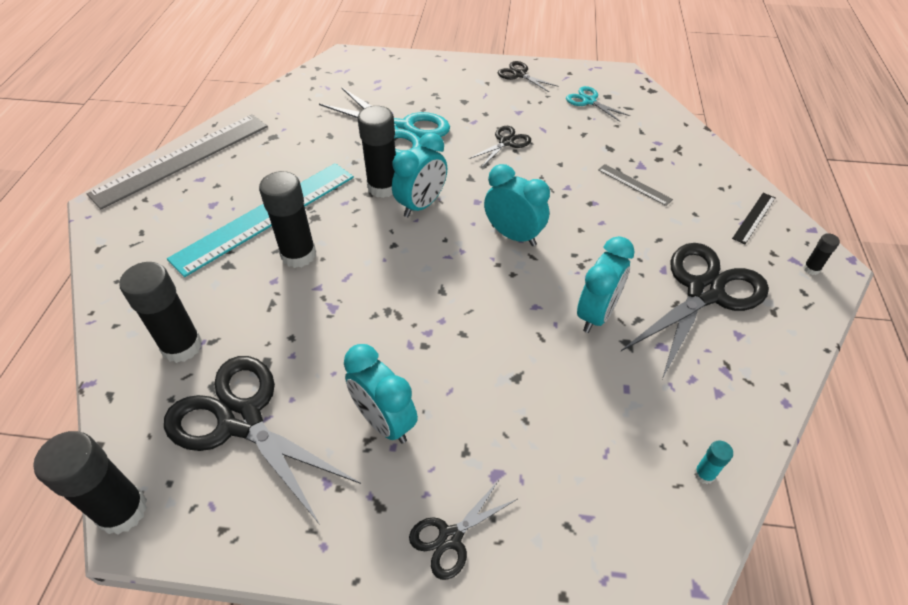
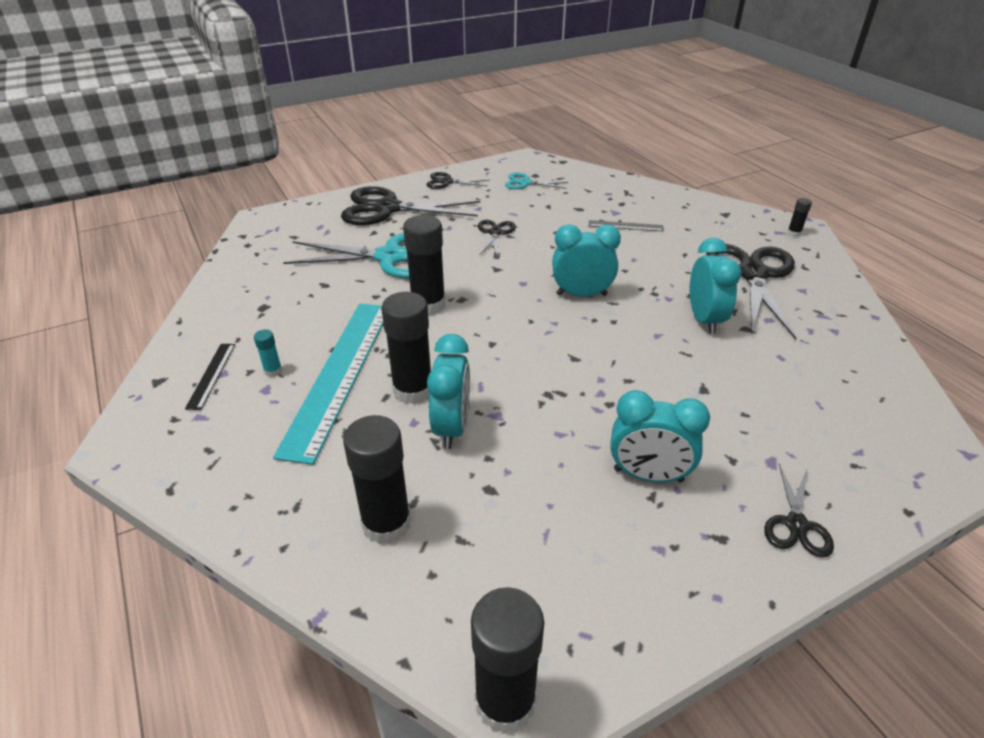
camera: 35 degrees left, 10 degrees down
grey ruler [87,114,268,209] -> none
black scissors [164,356,361,525] -> black scissors moved to [341,186,480,225]
turquoise clock [392,133,447,217] -> turquoise clock moved to [427,334,470,449]
turquoise glue stick [694,440,733,484] -> turquoise glue stick moved to [254,329,282,377]
black ruler [732,193,776,244] -> black ruler moved to [185,344,235,410]

